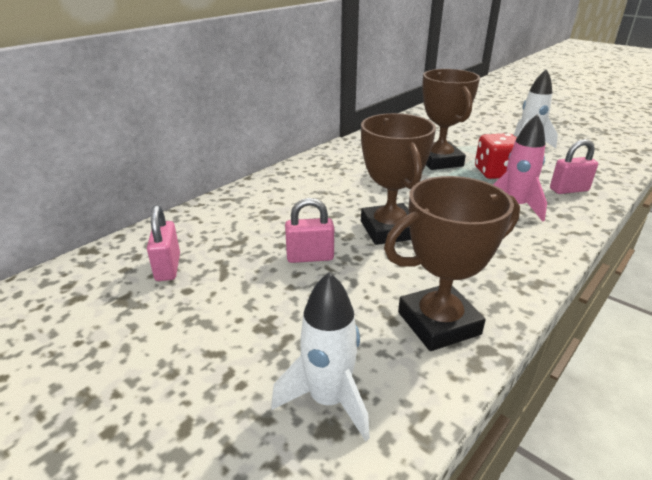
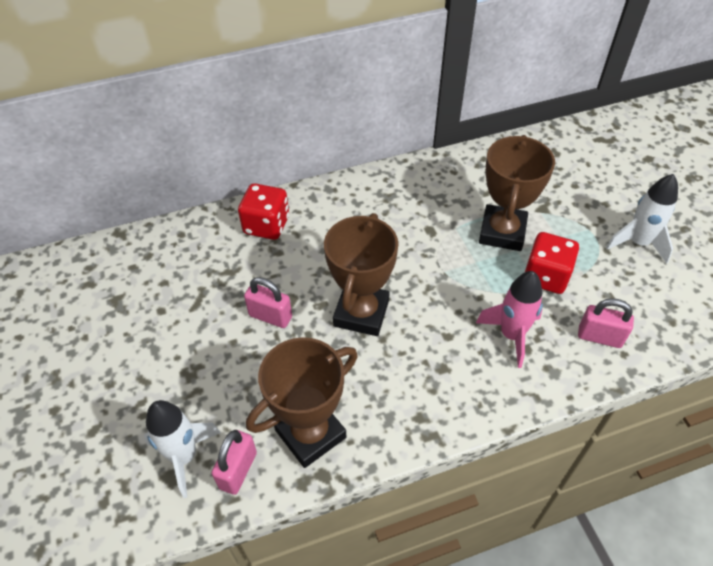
camera: 30 degrees right, 20 degrees up
pink padlock [147,205,180,281] -> pink padlock moved to [211,430,257,495]
brown trophy [384,176,520,351] -> brown trophy turned 45 degrees counterclockwise [246,337,358,468]
none -> red dice [238,183,289,240]

